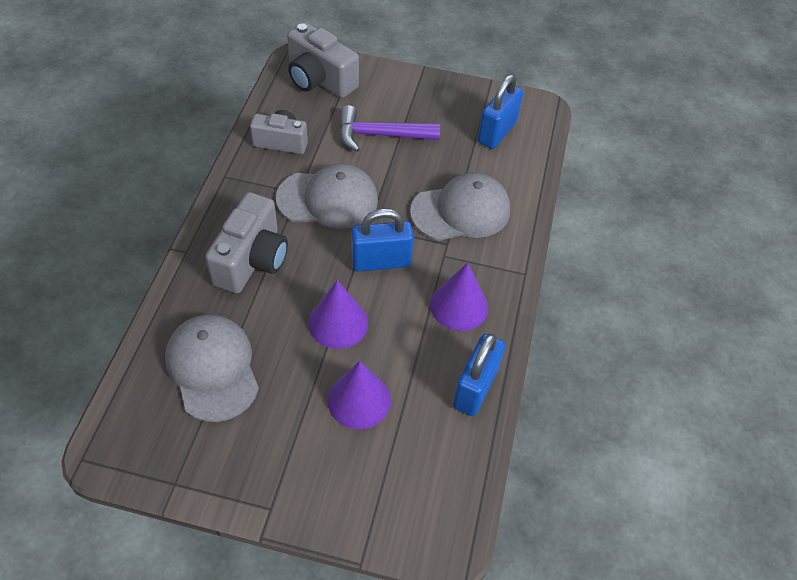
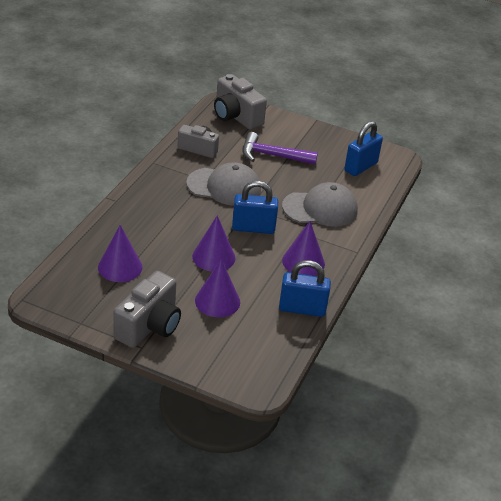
camera: 10 degrees right, 15 degrees down
grey cap [165,314,259,422] -> purple cone [98,225,143,282]
grey camera [205,192,288,294] -> grey camera moved to [113,271,181,348]
blue padlock [453,333,505,416] -> blue padlock turned 60 degrees clockwise [279,260,331,317]

